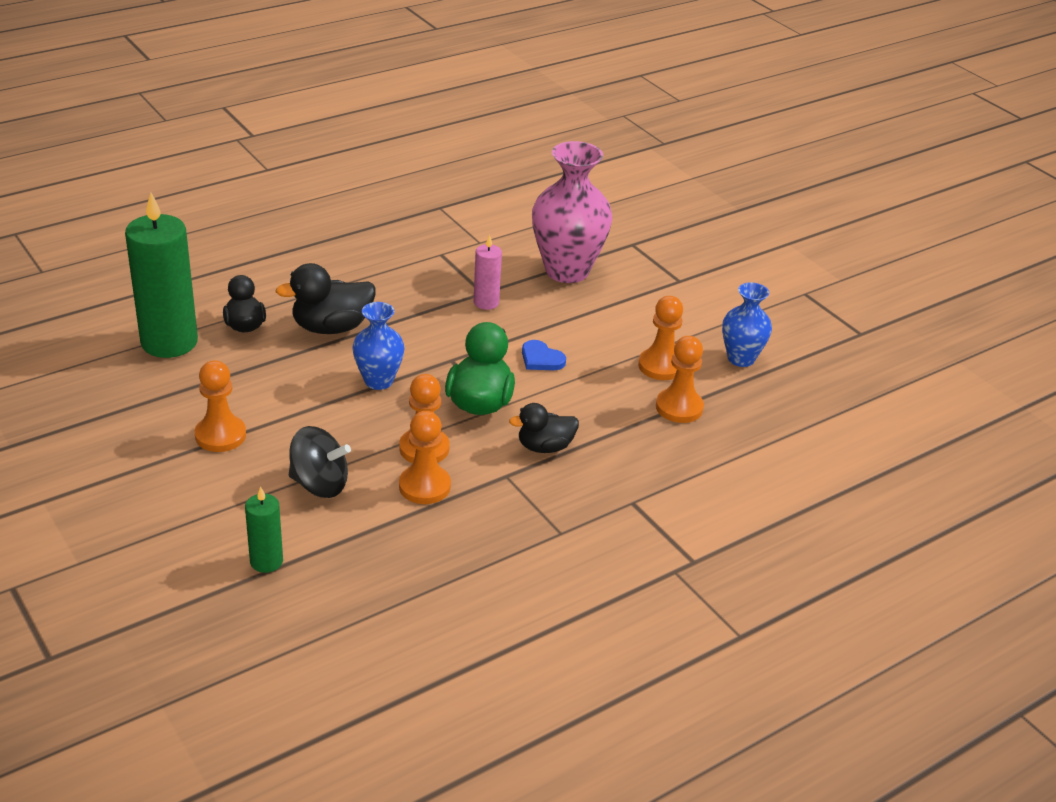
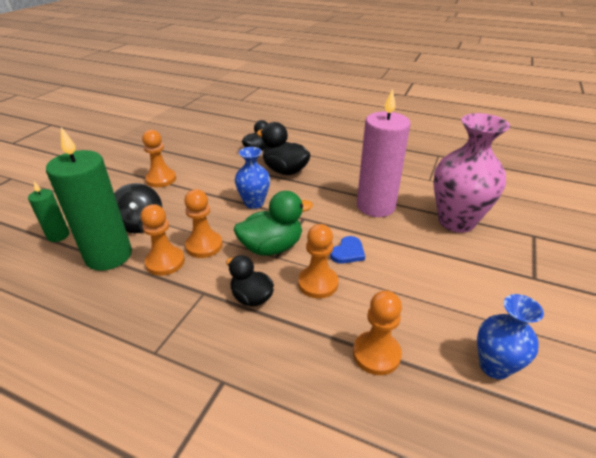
camera: 60 degrees right, 0 degrees up
green candle [125,193,198,358] -> green candle moved to [46,127,132,271]
pink candle [474,235,502,310] -> pink candle [357,88,411,217], size x2.04
blue heart [522,340,566,370] -> blue heart turned 150 degrees counterclockwise [330,236,365,264]
orange pawn [638,296,683,380] -> orange pawn moved to [298,224,338,298]

